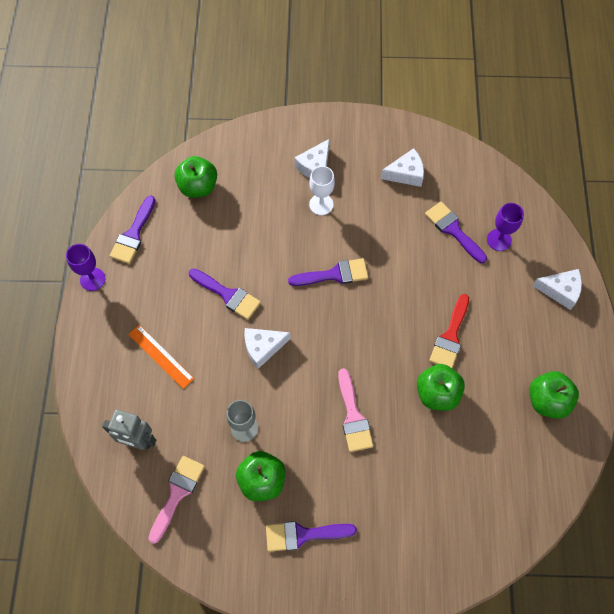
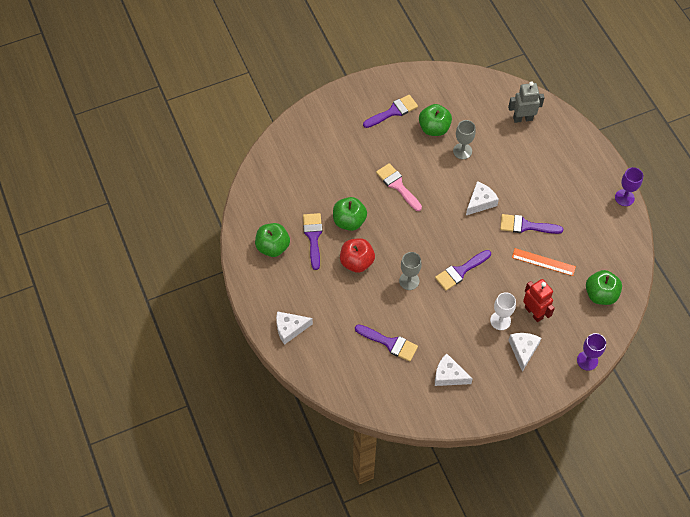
camera: 155 degrees right, 5 degrees down
purple brush [110,195,155,264] -> purple brush moved to [303,213,322,270]
orange ruler [128,325,194,389] -> orange ruler moved to [512,248,576,276]
pink brush [148,456,205,544] -> none
white cheese [381,148,424,187] -> white cheese turned 60 degrees clockwise [435,353,473,386]
red brush [429,294,469,368] -> red apple [340,238,375,273]
purple goblet [487,203,524,251] -> purple goblet moved to [577,333,606,371]
none -> grey goblet [399,252,422,290]
none -> red robot [523,279,555,322]

